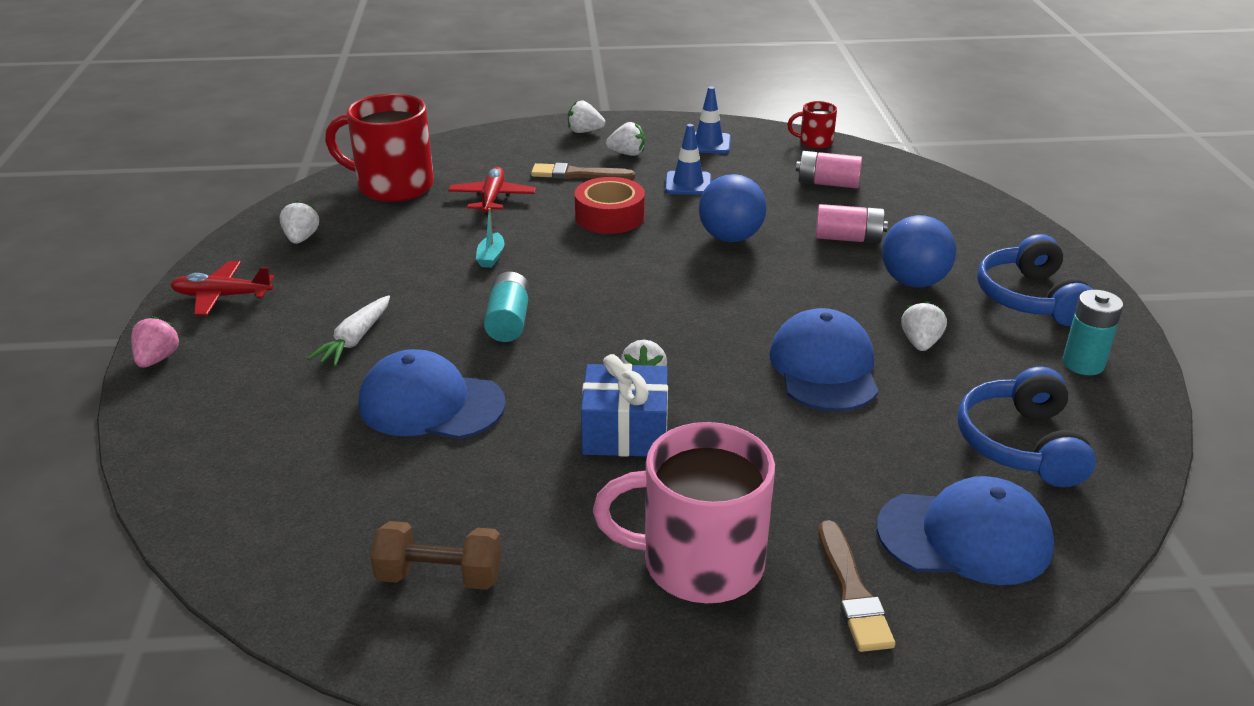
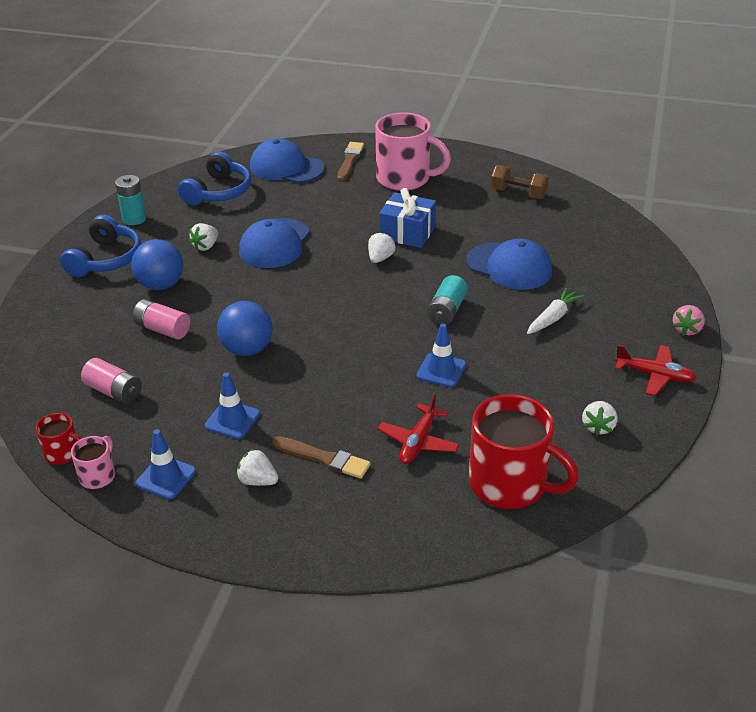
camera: 160 degrees left, 5 degrees up
turquoise boat [476,208,504,268] -> blue traffic cone [417,323,466,387]
white strawberry [568,101,605,133] -> none
red tape [575,177,645,234] -> none
none -> pink mug [71,436,115,489]

